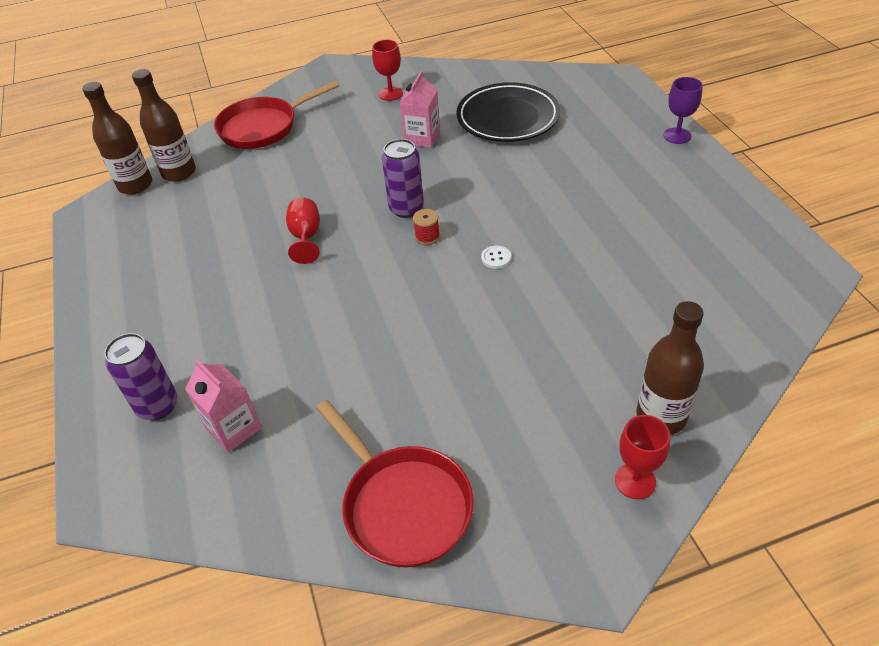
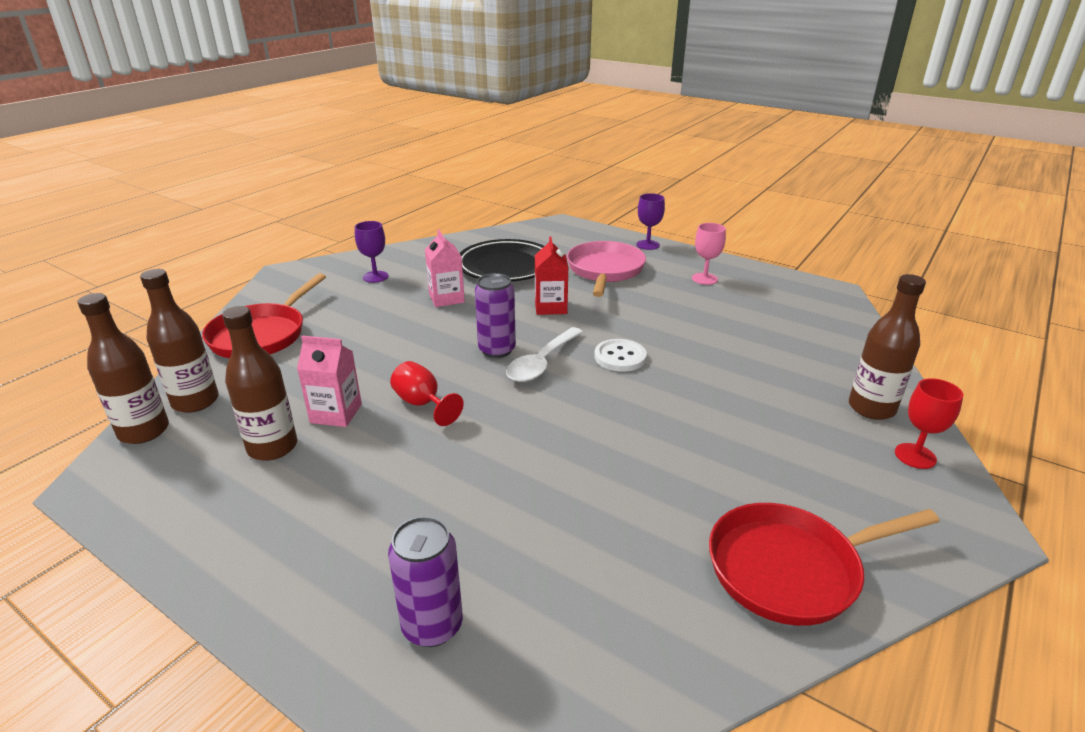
camera: 40 degrees left, 15 degrees down
pink carton [185,359,262,453] -> pink carton moved to [297,336,362,427]
red pan [316,400,474,567] -> red pan turned 150 degrees clockwise [709,503,940,626]
red goblet [372,40,403,101] -> purple goblet [355,221,389,283]
red spool [413,209,440,245] -> white spoon [506,327,583,382]
white button [481,246,511,269] -> white button [594,339,647,372], size x1.73
none -> brown bottle [222,306,297,461]
none -> red carton [535,236,568,315]
none -> pink pan [567,241,646,297]
none -> pink goblet [692,223,726,285]

